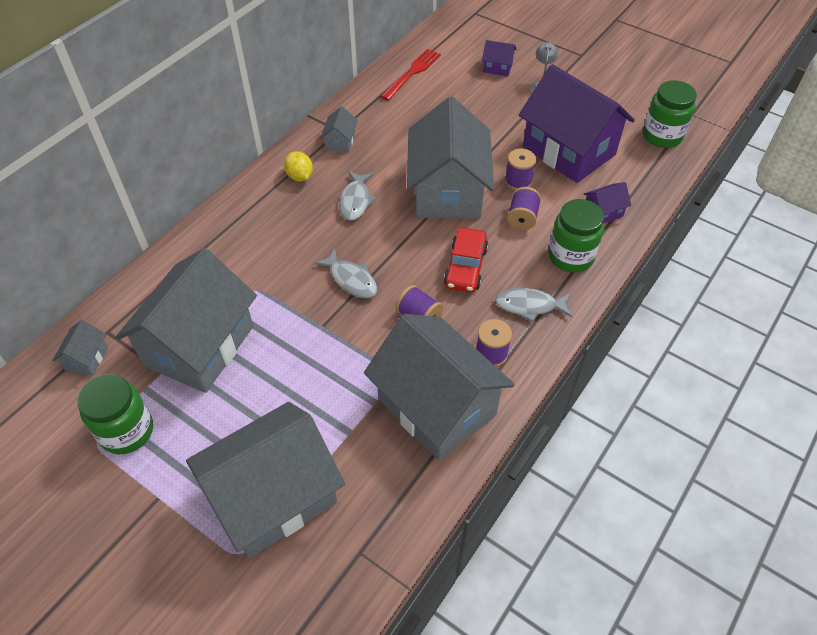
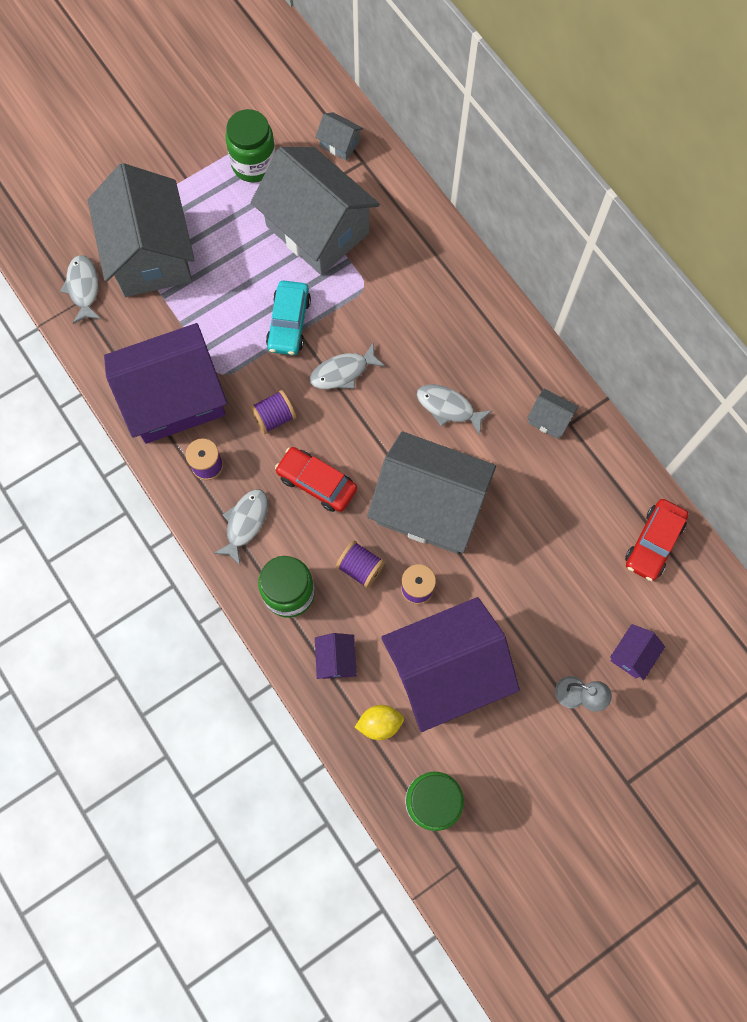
camera: 110 degrees right, 20 degrees up
yellow lemon [284,151,313,181] -> yellow lemon moved to [355,705,404,740]
grey house [364,314,515,461] -> purple house [104,323,227,444]
red fork [381,49,441,101] -> red car [625,499,688,581]
none -> grey fish [60,255,101,324]
none -> turquoise car [266,280,311,355]

